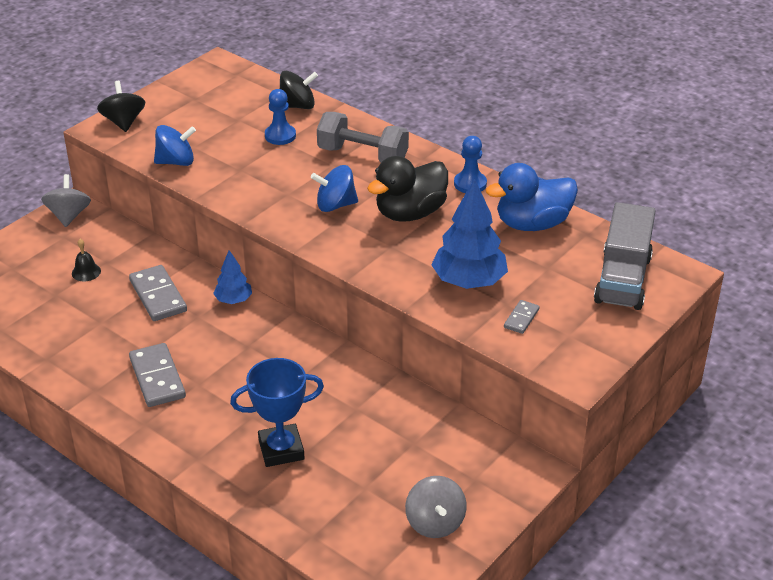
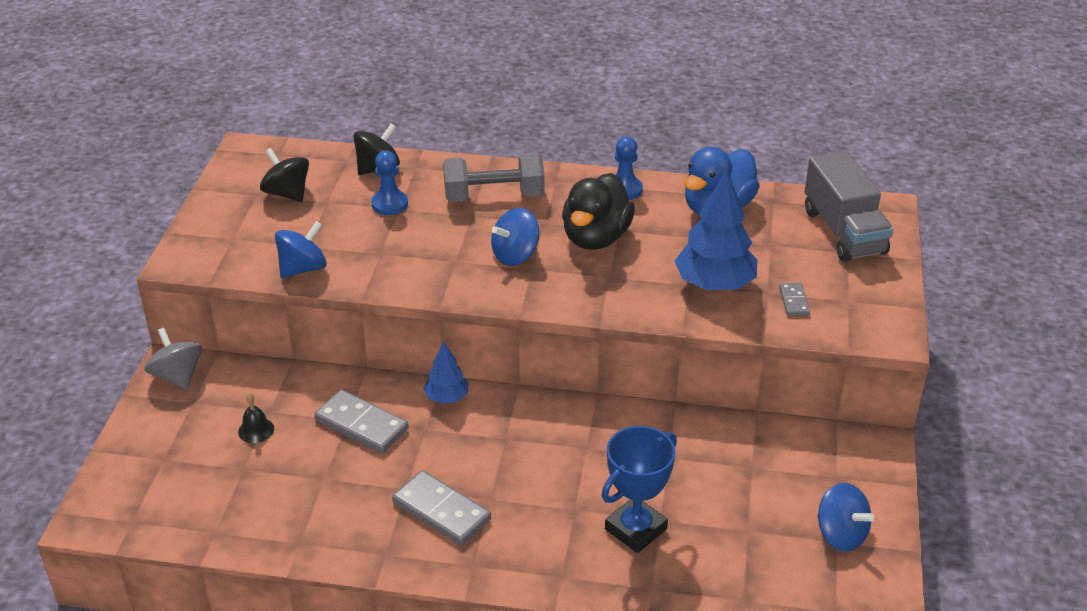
camera: 30 degrees left, 0 degrees up
black spinning top [97,81,145,132] -> black spinning top moved to [260,148,309,202]
grey spinning top [405,476,467,538] -> blue spinning top [817,483,874,551]

